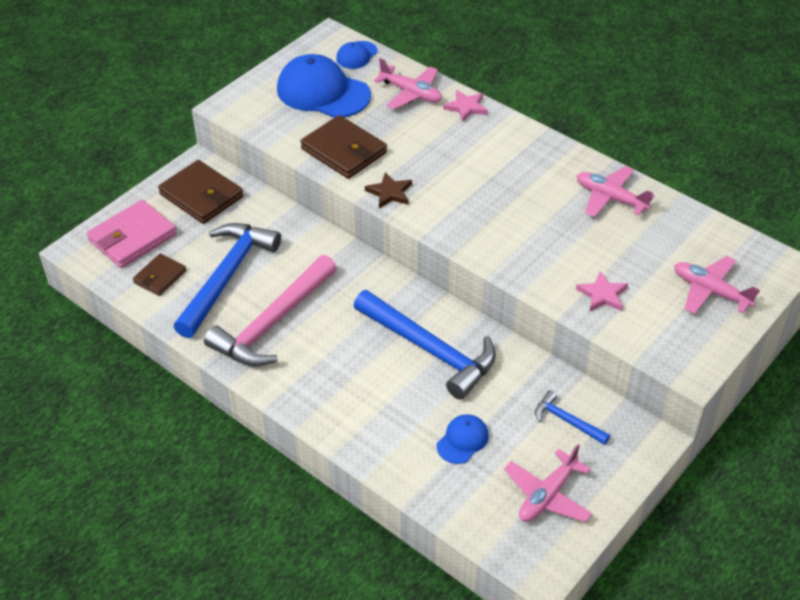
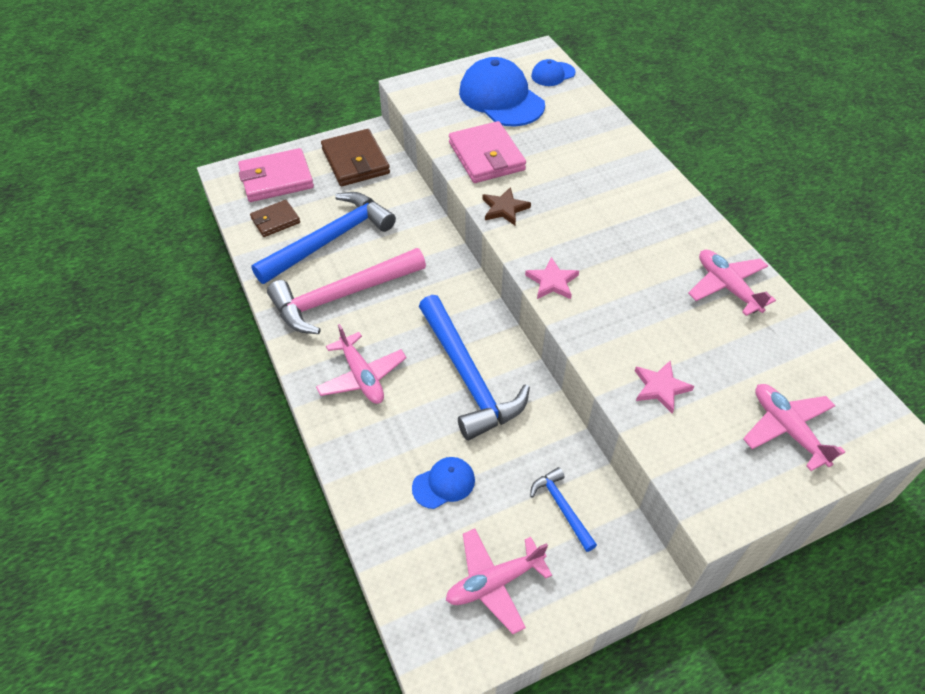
camera: 25 degrees right, 5 degrees up
brown wallet [300,115,387,179] -> pink wallet [449,121,526,183]
pink plane [374,58,442,109] -> pink plane moved to [316,324,406,404]
pink star [443,90,488,122] -> pink star moved to [525,257,579,299]

